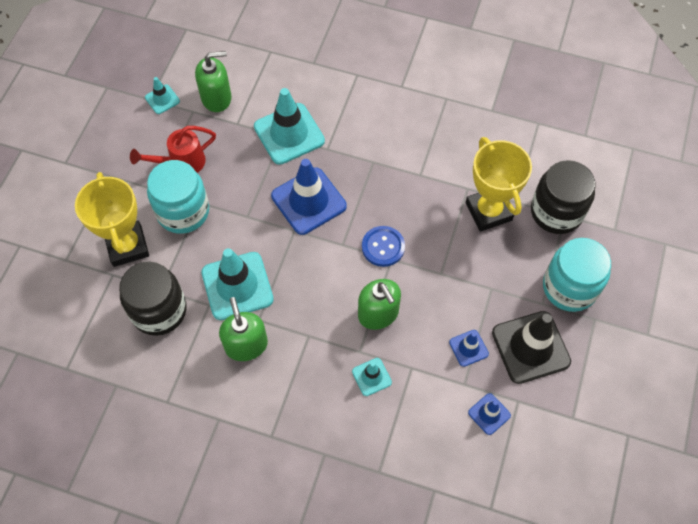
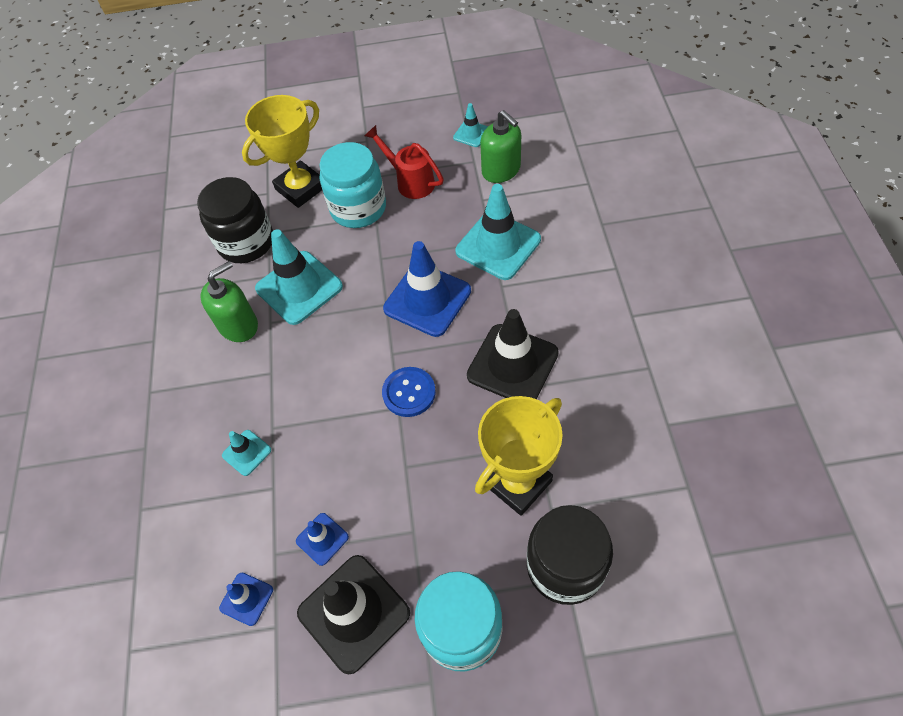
camera: 70 degrees right, 5 degrees down
green soap dispenser [358,279,401,330] -> none
none -> black traffic cone [467,309,559,399]

